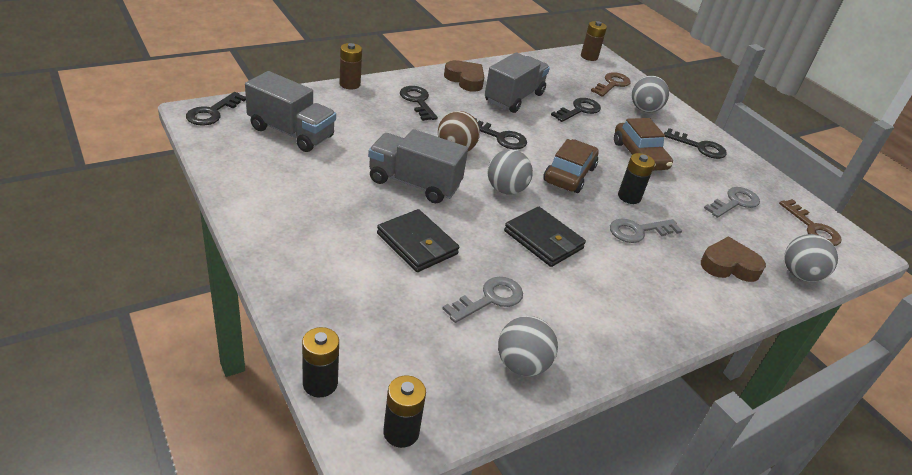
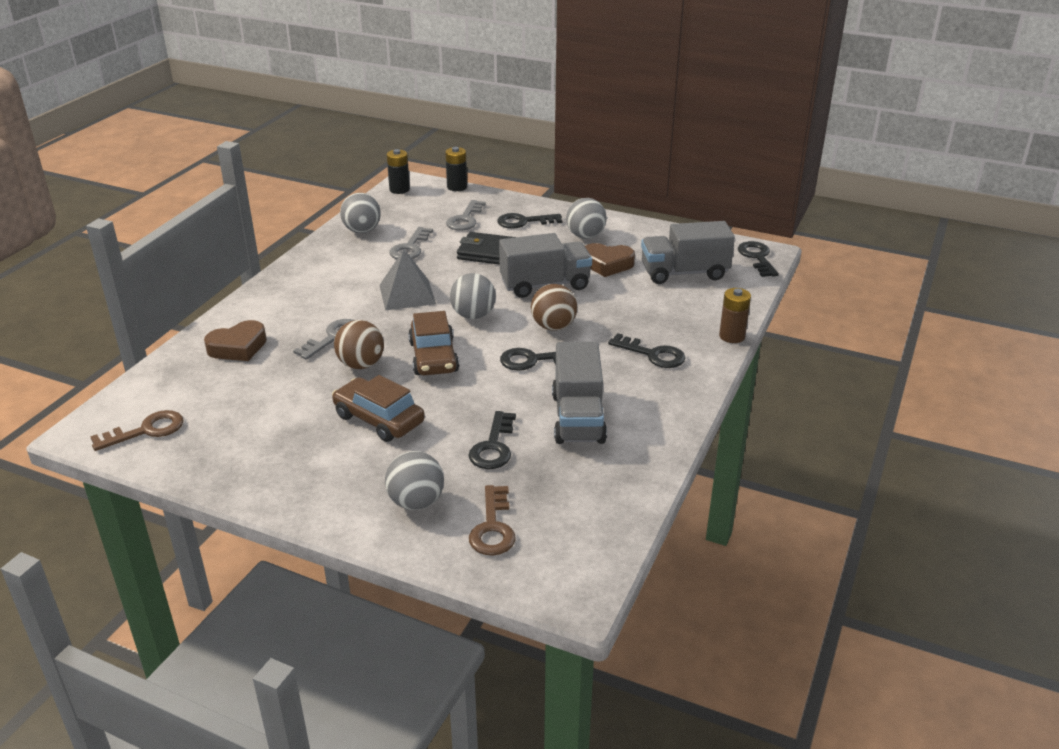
camera: 150 degrees right, 5 degrees down
brown heart [444,60,484,92] -> brown heart moved to [585,243,635,277]
black wallet [504,207,586,267] -> grey pyramid [379,249,436,311]
brown battery [581,21,607,61] -> none
black battery [618,153,655,204] -> brown ball [334,320,384,369]
black key [664,128,727,159] -> black key moved to [497,213,562,229]
grey key [704,187,760,218] -> grey key moved to [446,200,486,231]
brown key [779,199,842,246] -> brown key turned 120 degrees clockwise [90,410,184,451]
grey ball [785,234,838,282] -> grey ball moved to [566,198,607,239]

